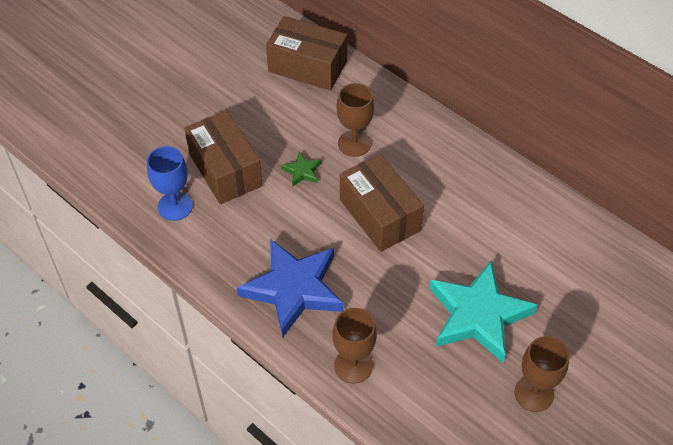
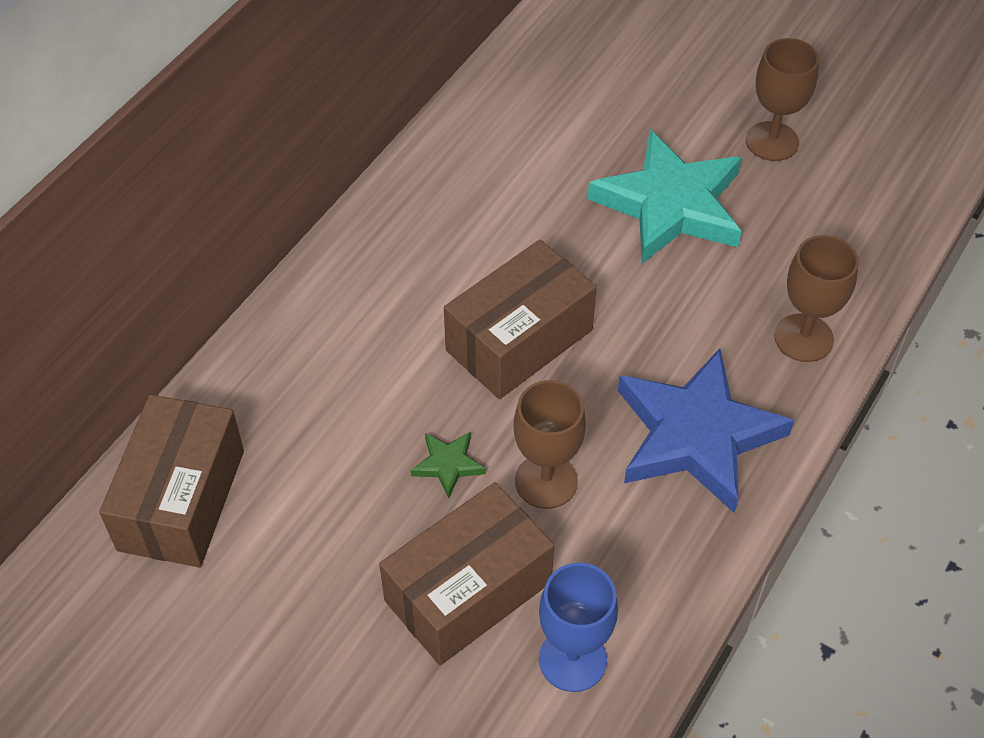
camera: 100 degrees left, 0 degrees up
brown goblet [336,83,374,157] -> brown goblet moved to [514,380,586,509]

